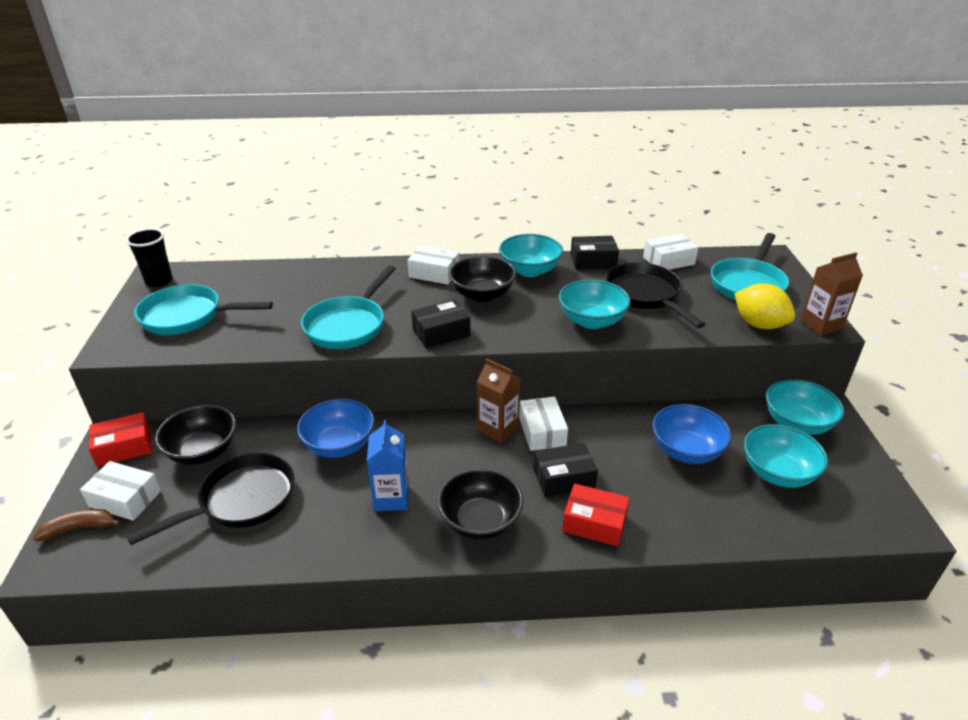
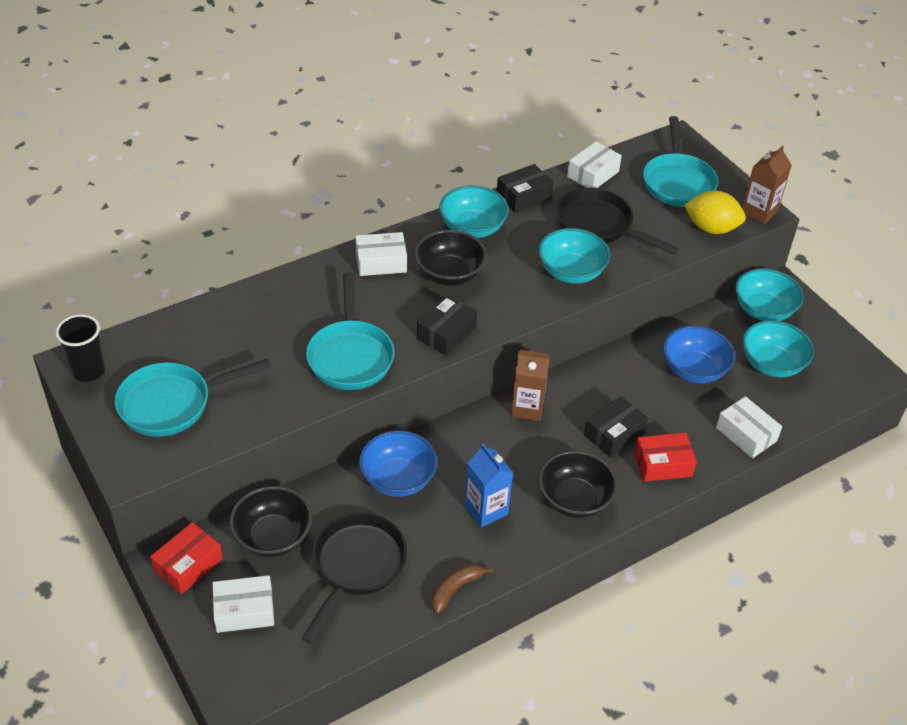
camera: 30 degrees left, 10 degrees up
brown banana [33,509,121,541] -> brown banana moved to [431,564,493,614]
white box [519,397,568,451] -> white box moved to [716,396,782,458]

